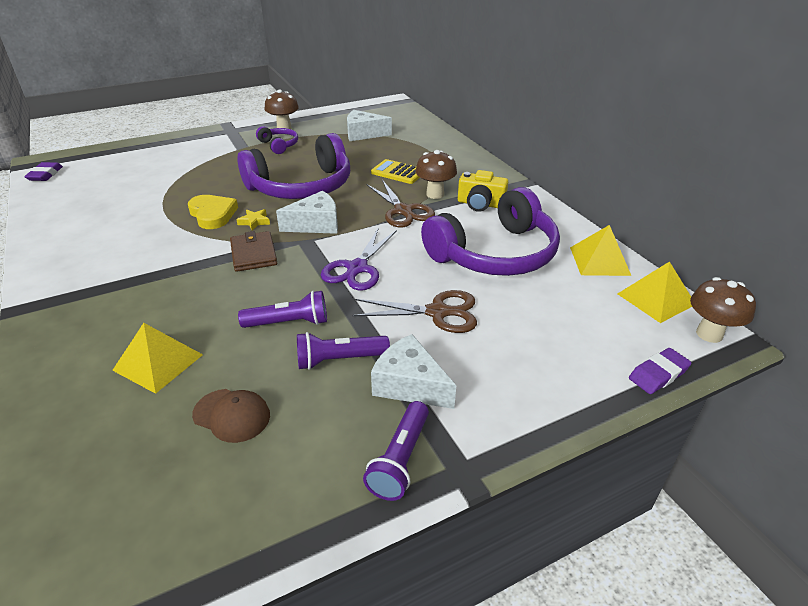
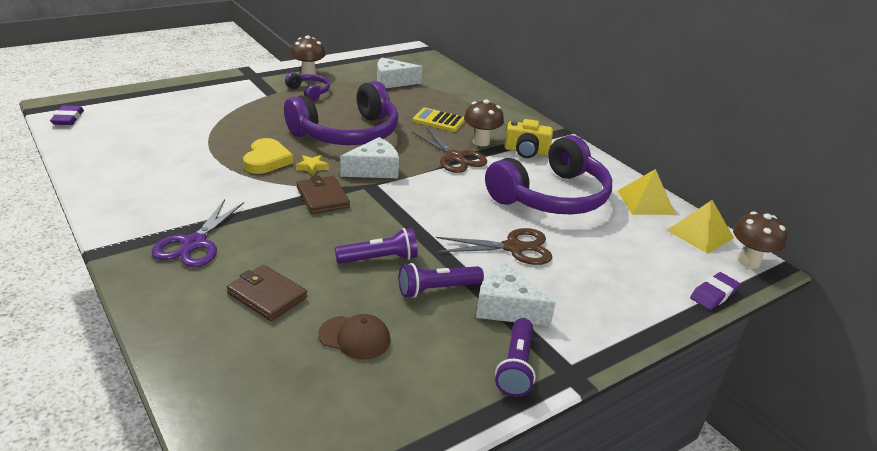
camera: 10 degrees left, 5 degrees down
yellow pyramid [112,323,203,394] -> brown wallet [227,265,307,321]
yellow heart [188,195,238,229] -> yellow heart turned 45 degrees clockwise [243,138,293,174]
purple scissors [321,227,397,290] -> purple scissors moved to [151,199,244,267]

